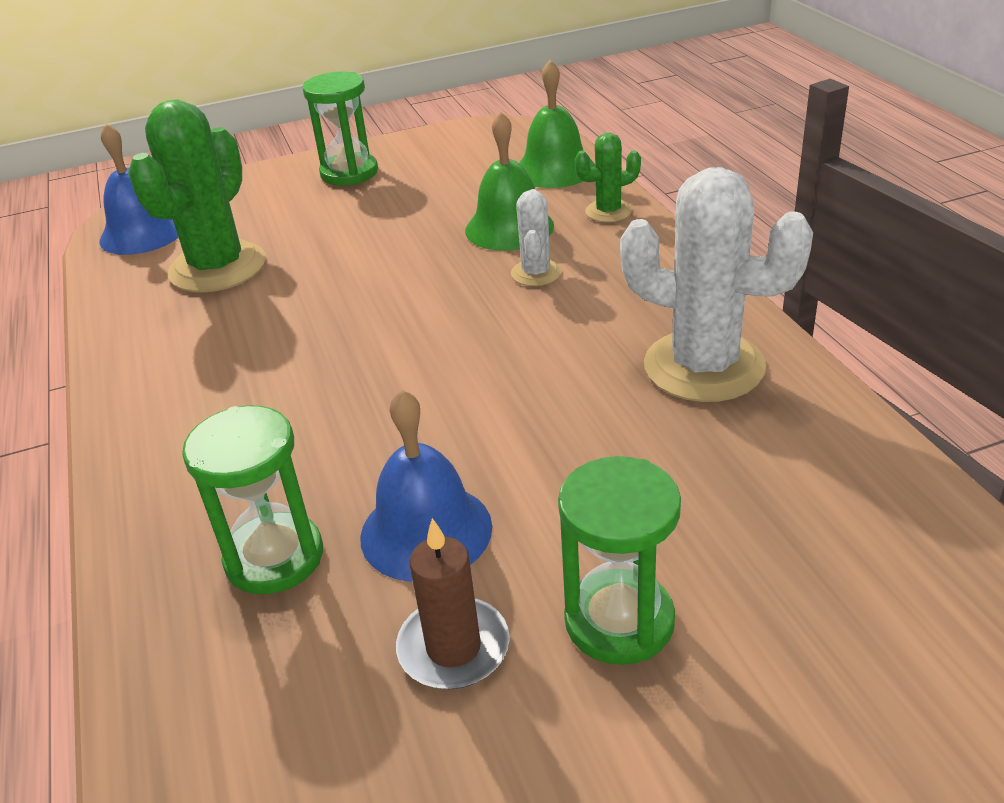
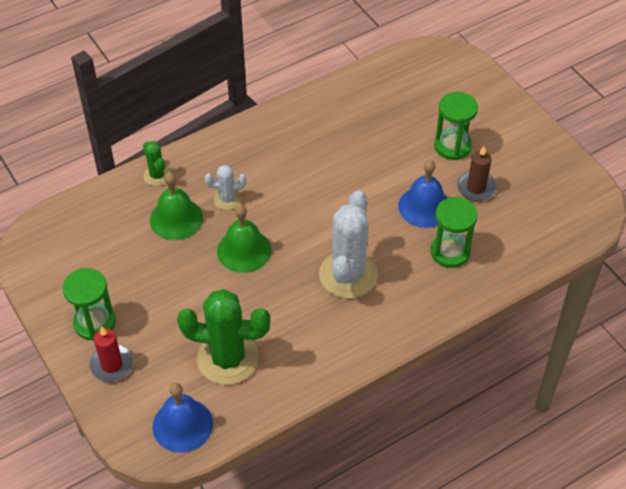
camera: 105 degrees left, 15 degrees up
green bell [519,60,595,188] -> green bell moved to [217,204,271,273]
white cactus [620,167,813,402] -> white cactus moved to [319,190,378,299]
none -> red candle [89,326,134,382]

